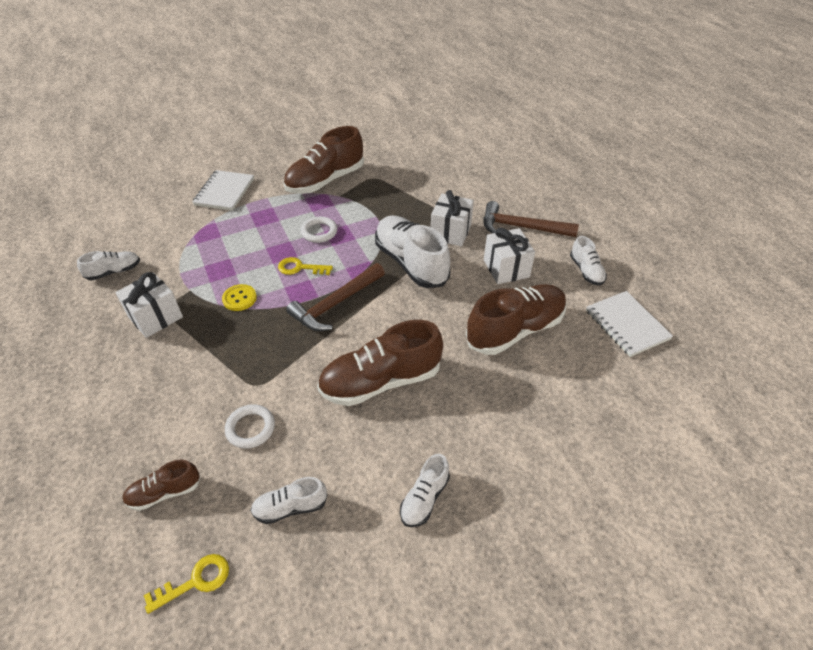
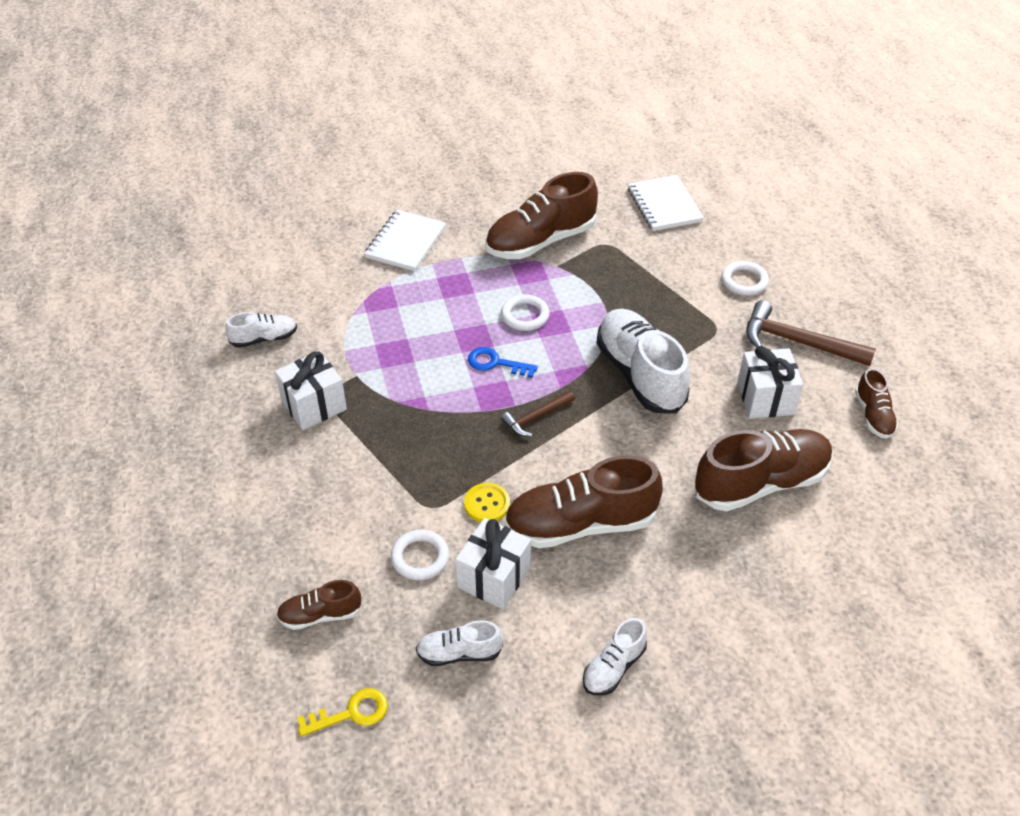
camera: 10 degrees right, 0 degrees up
yellow button [222,284,257,311] -> yellow button moved to [464,483,510,522]
yellow key [278,257,333,275] -> blue key [468,347,538,378]
brown hammer [286,263,385,331] -> brown hammer [501,391,575,437], size x0.57
white gift [431,190,474,246] -> white gift moved to [456,518,531,609]
white shoe [570,236,607,286] -> brown shoe [855,368,898,439]
white notebook [586,291,673,357] -> white notebook moved to [628,175,704,231]
none -> white ring [721,261,769,296]

